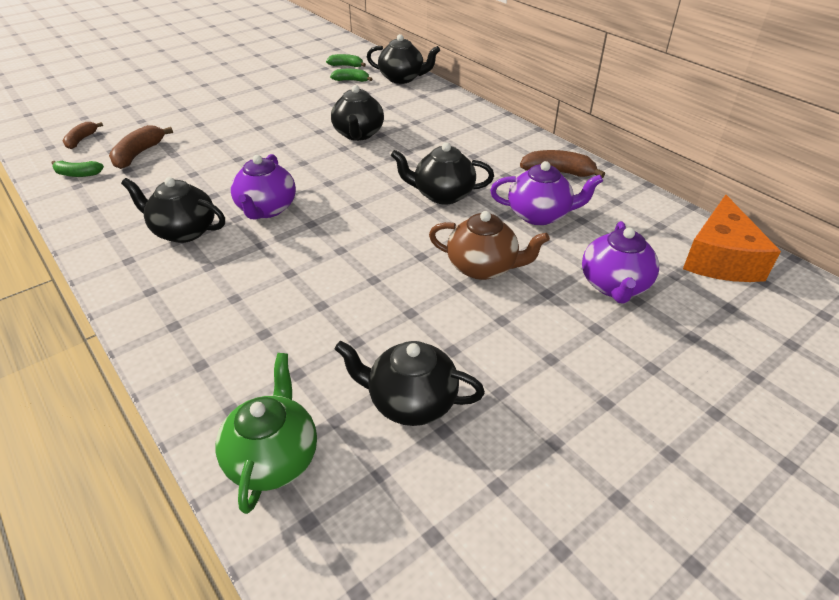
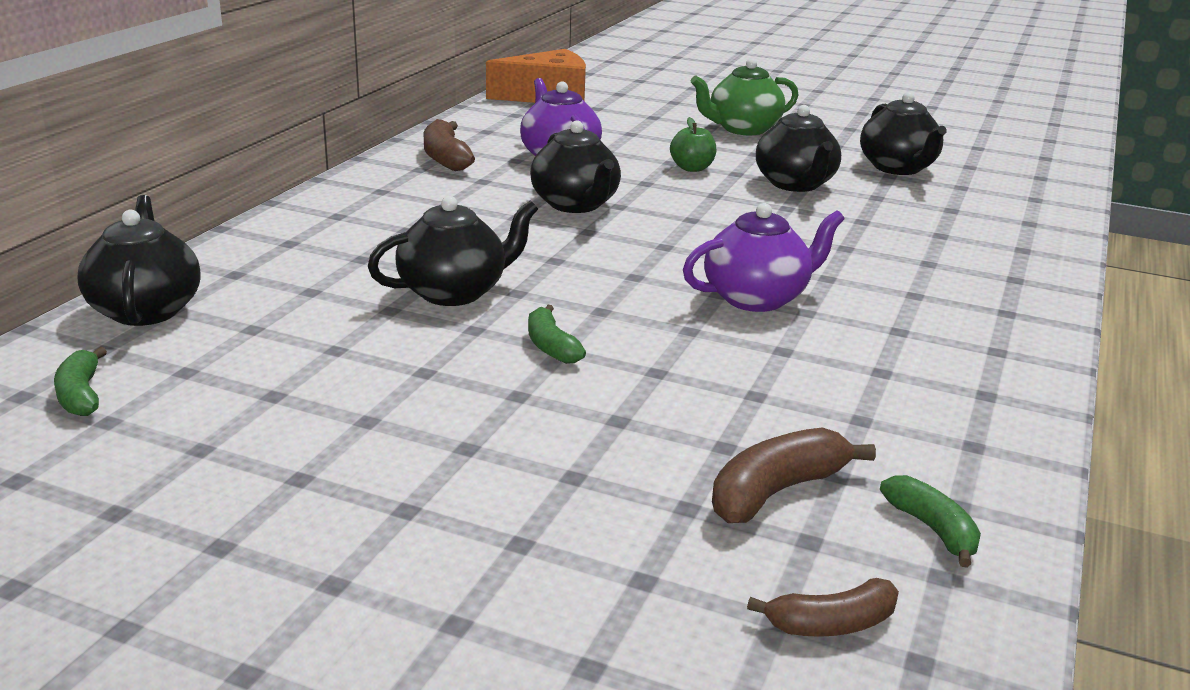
camera: 120 degrees left, 15 degrees down
brown banana [109,125,173,169] -> brown banana turned 150 degrees clockwise [712,428,876,523]
black teapot [121,177,225,243] -> black teapot moved to [756,105,841,192]
green teapot [216,353,317,514] -> green teapot moved to [691,58,798,135]
green banana [330,69,372,82] -> green banana moved to [528,305,586,364]
brown teapot [429,211,550,280] -> green apple [670,117,716,172]
purple teapot [582,221,659,304] -> none

